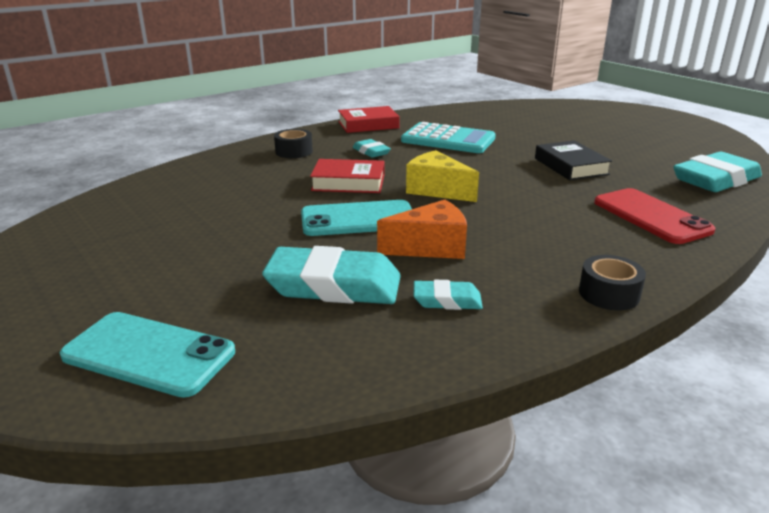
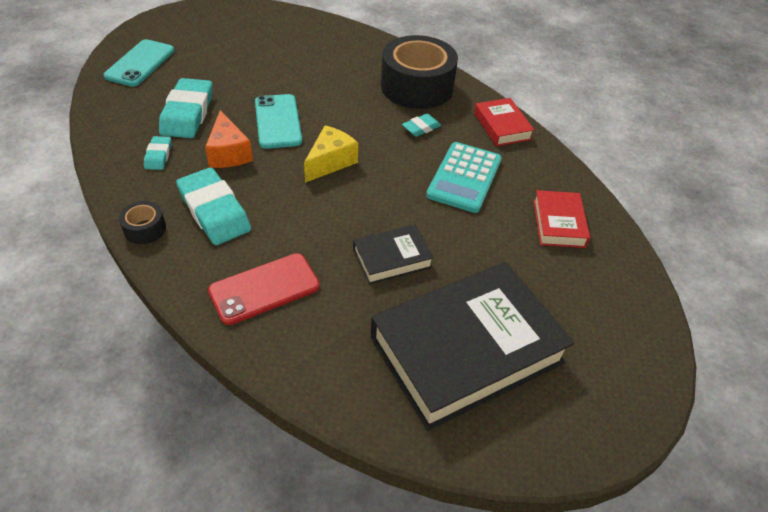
camera: 85 degrees right, 20 degrees up
black tape [274,129,313,158] -> black tape [381,35,458,109], size x2.32
red book [310,159,384,193] -> red book moved to [533,190,590,248]
turquoise eraser [673,152,762,192] -> turquoise eraser moved to [176,168,251,245]
none -> black book [371,262,574,430]

